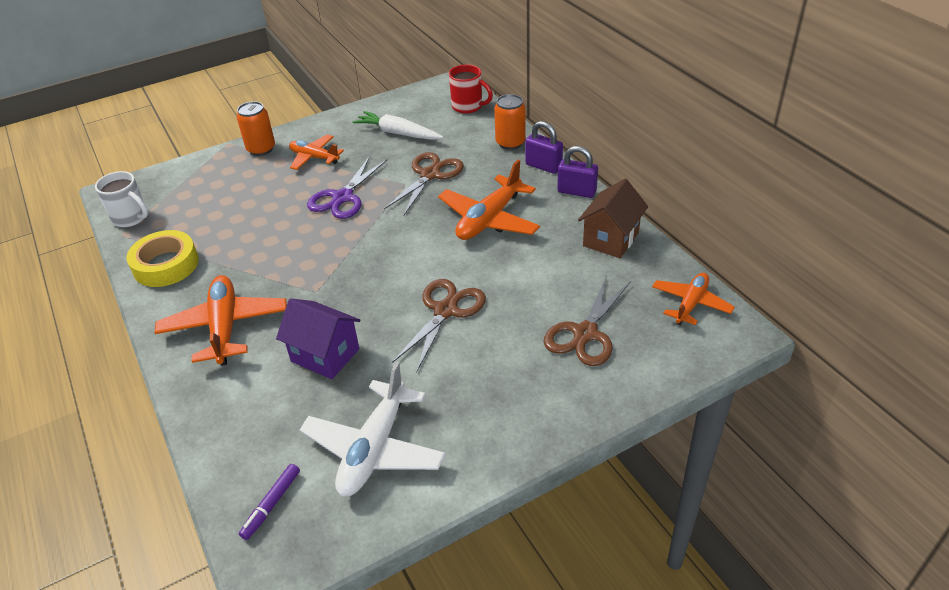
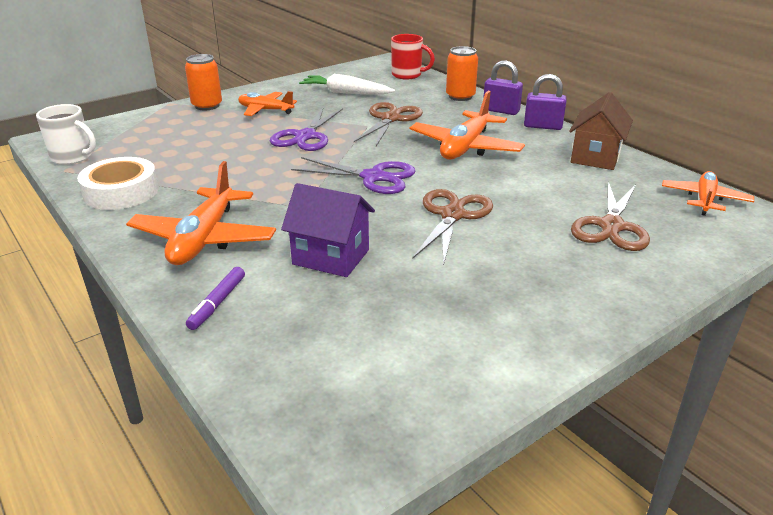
camera: 10 degrees left, 10 degrees down
yellow tape [127,230,199,287] -> white tape [77,157,159,210]
orange plane [155,275,287,366] -> orange plane turned 150 degrees counterclockwise [126,161,276,265]
purple marker [239,464,300,540] -> purple marker moved to [186,267,245,330]
white plane [300,362,446,496] -> none
none -> purple scissors [291,157,416,194]

